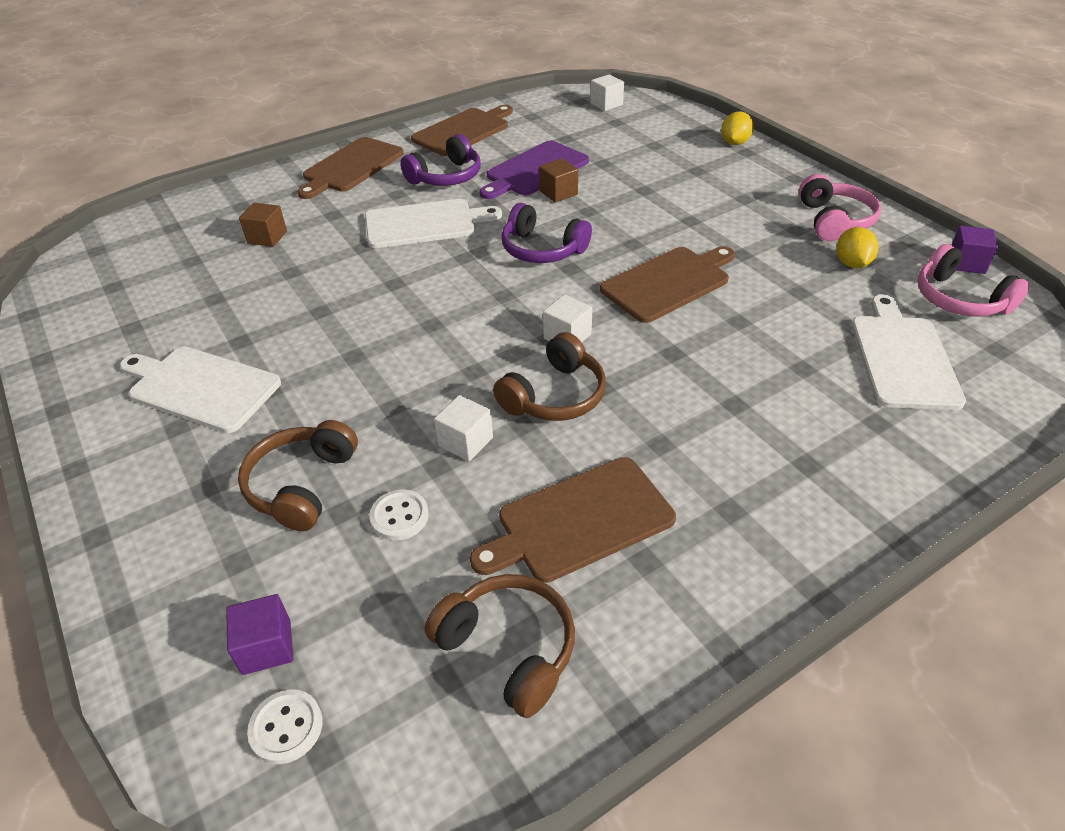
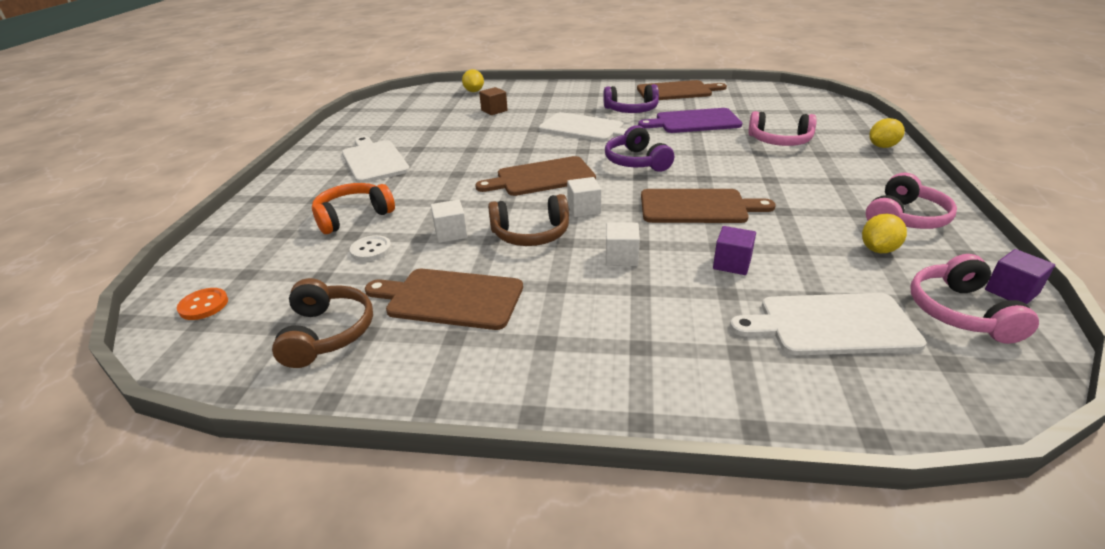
camera: 40 degrees right, 10 degrees down
purple cube [226,594,293,675] -> purple cube moved to [713,226,756,275]
brown headphones [238,420,358,531] -> orange headphones [312,183,395,234]
white button [247,689,323,764] -> orange button [177,288,228,320]
brown cutting board [297,137,404,199] -> brown cutting board moved to [475,156,596,196]
brown cube [539,158,578,203] -> none
white cube [590,74,624,111] -> white cube moved to [606,222,640,266]
white cutting board [851,294,966,410] -> white cutting board turned 135 degrees counterclockwise [730,293,926,356]
none -> yellow lemon [462,69,484,92]
none -> pink headphones [748,111,817,146]

